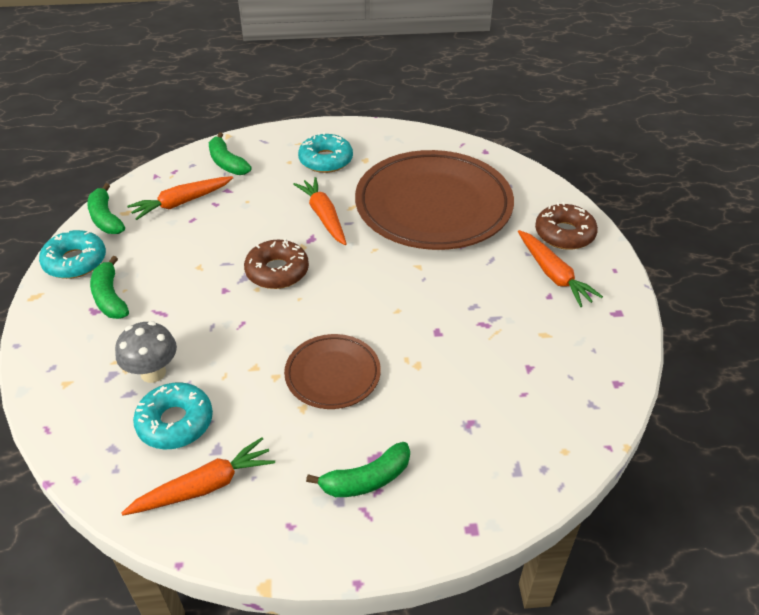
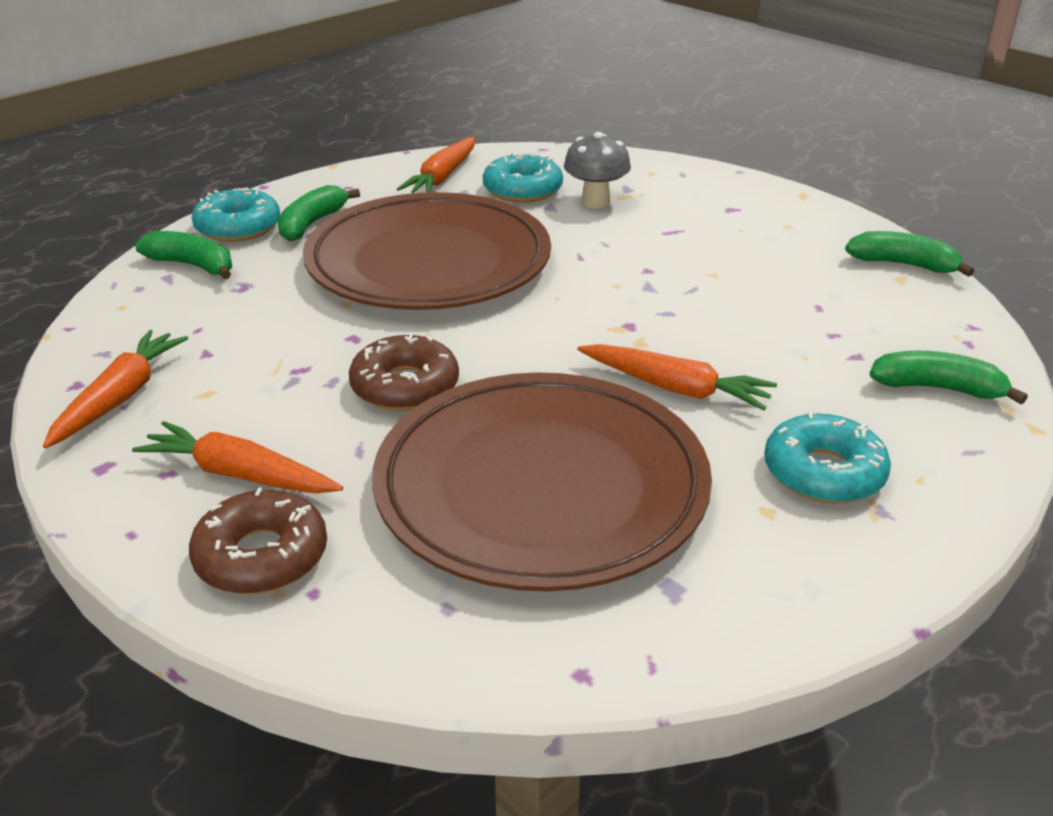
camera: 140 degrees right, 10 degrees down
turquoise donut [39,230,106,279] -> turquoise donut moved to [192,187,280,242]
green banana [90,256,129,319] -> green banana moved to [135,231,232,279]
orange carrot [127,176,233,220] -> orange carrot moved to [43,330,189,448]
brown donut [244,239,309,289] -> brown donut moved to [349,334,459,411]
brown plate [284,334,381,409] -> brown plate [303,192,551,310], size x2.04

